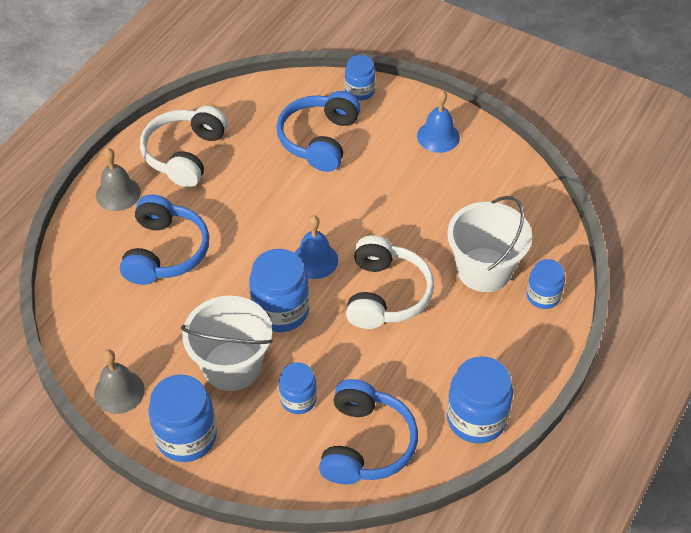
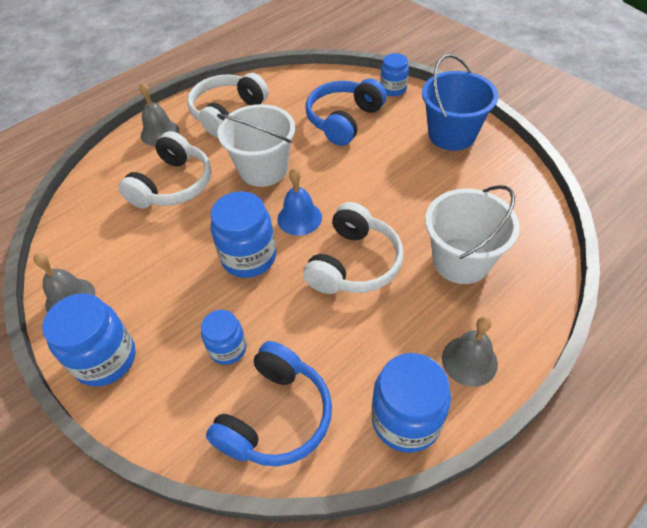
camera: 20 degrees right, 0 degrees up
blue headphones [120,195,209,285] -> white headphones [119,131,212,209]
white bucket [181,296,273,391] -> white bucket moved to [217,104,295,187]
blue bell [417,90,460,153] -> blue bucket [422,54,498,151]
blue jar [527,259,565,309] -> none
none -> grey bell [442,316,498,387]

